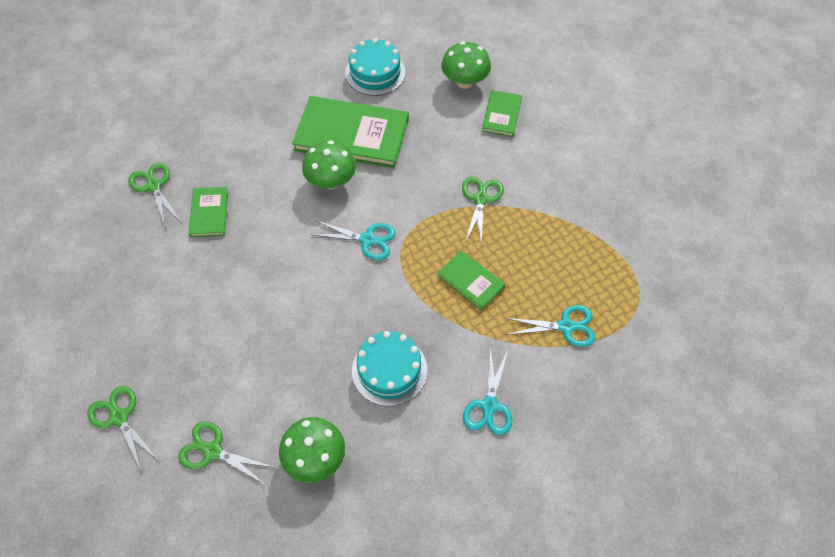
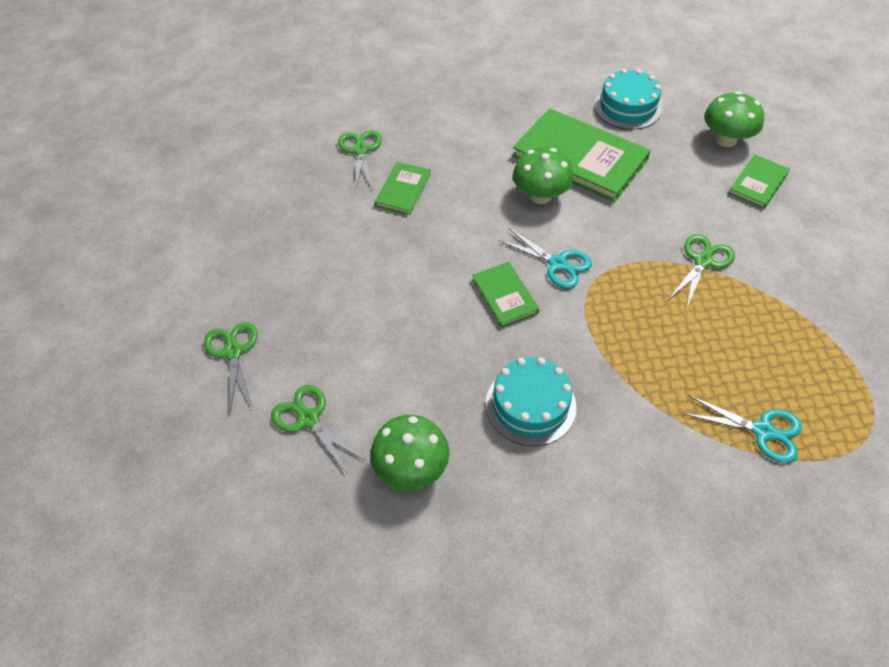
camera: 25 degrees right, 5 degrees down
green book [438,250,505,310] -> green book moved to [472,262,540,328]
turquoise scissors [463,346,512,436] -> none

